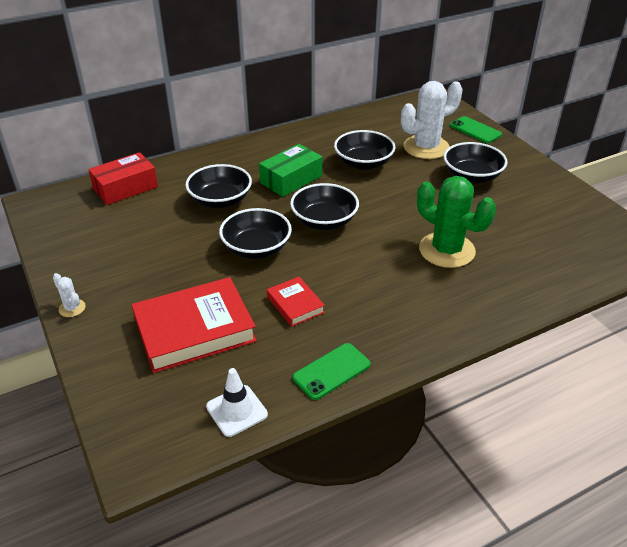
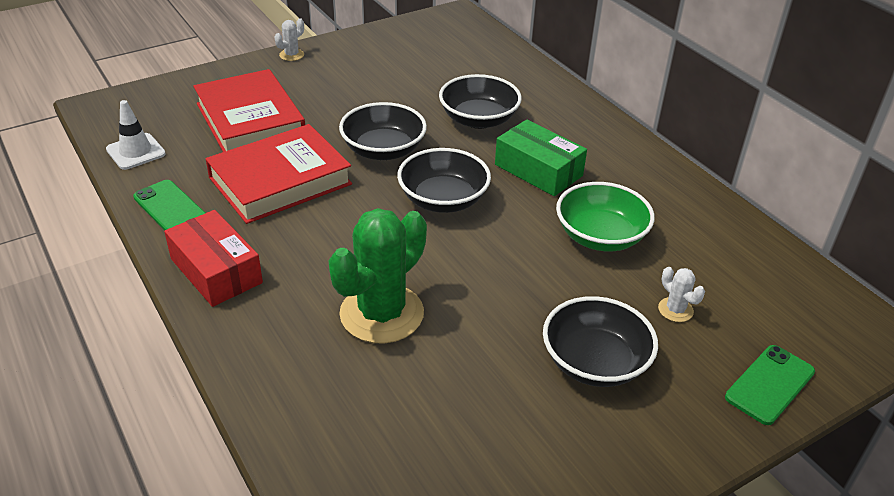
camera: 85 degrees right, 0 degrees up
red box [88,152,158,205] -> red box moved to [164,210,263,307]
red book [267,277,325,327] -> red book [205,124,352,224], size x1.99
black bowl [334,130,395,170] -> green bowl [556,182,655,251]
white cactus [401,81,462,159] -> white cactus [658,267,705,322], size x0.42

